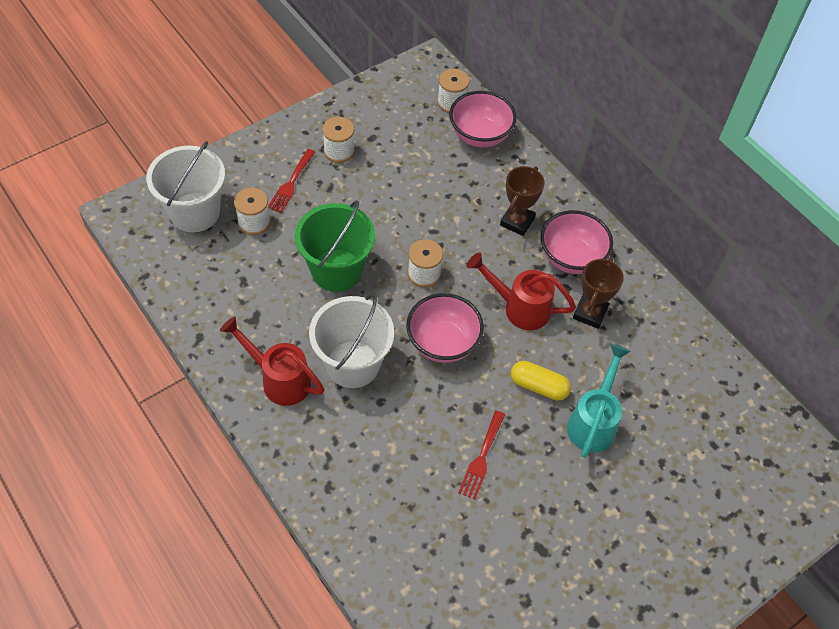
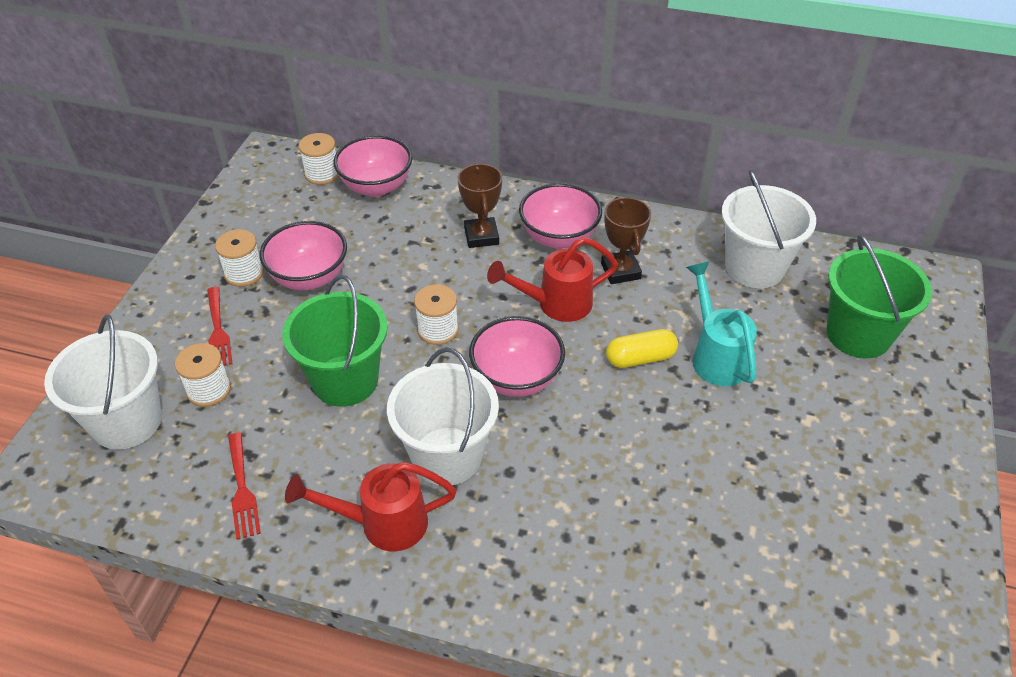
camera: 35 degrees left, 10 degrees down
red fork [458,410,505,500] -> red fork moved to [228,432,261,540]
none -> pink bowl [260,221,347,290]
none -> white bucket [721,170,816,288]
none -> green bucket [827,234,932,358]

